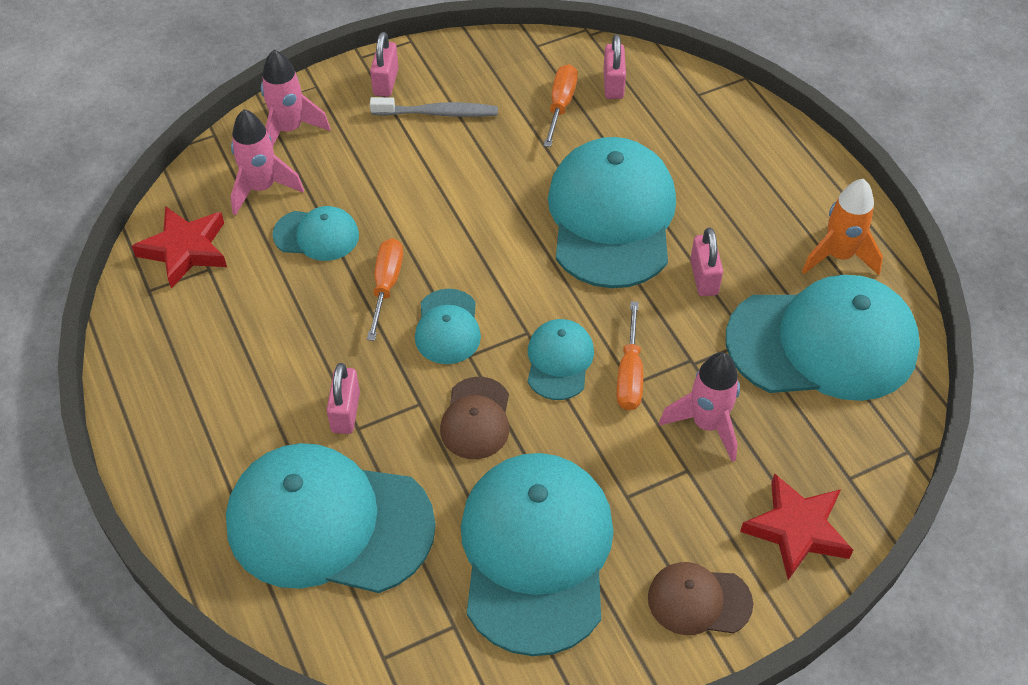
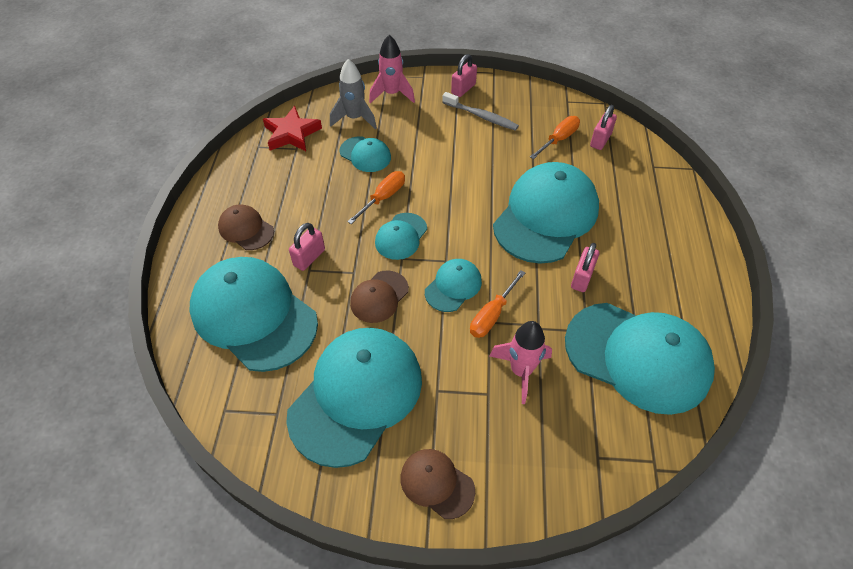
camera: 30 degrees right, 0 degrees up
pink rocket [231,109,304,216] -> grey rocket [330,59,377,129]
red star [740,473,853,580] -> none
orange rocket [802,179,883,275] -> none
none -> brown cap [218,204,274,250]

